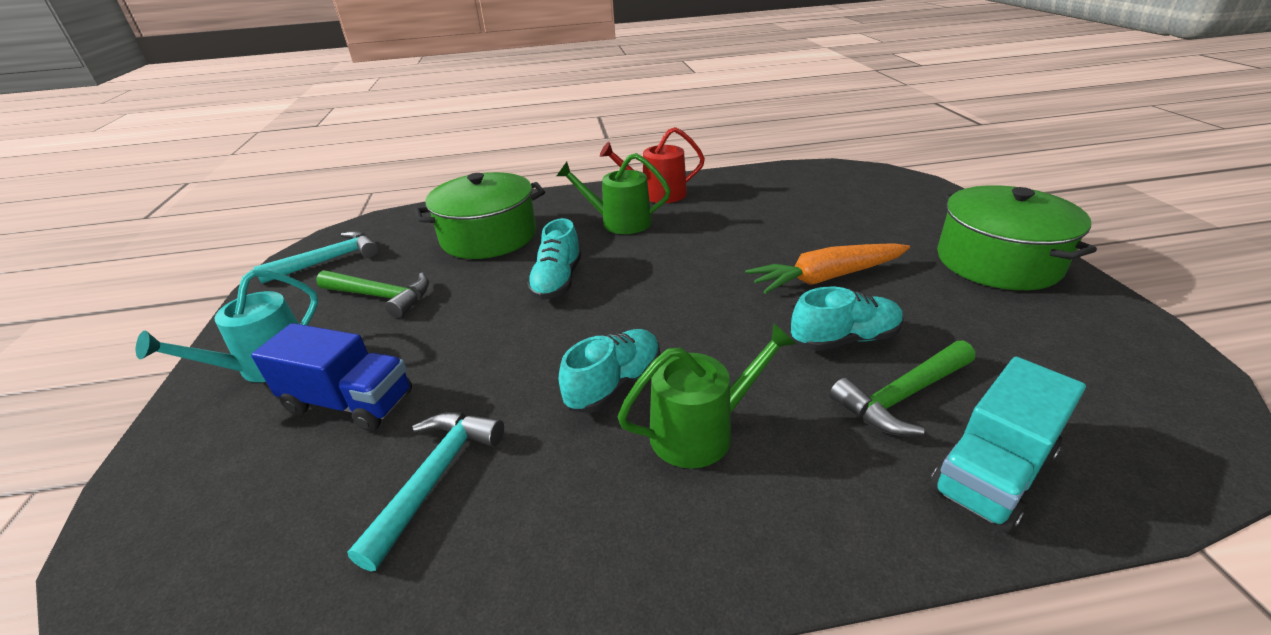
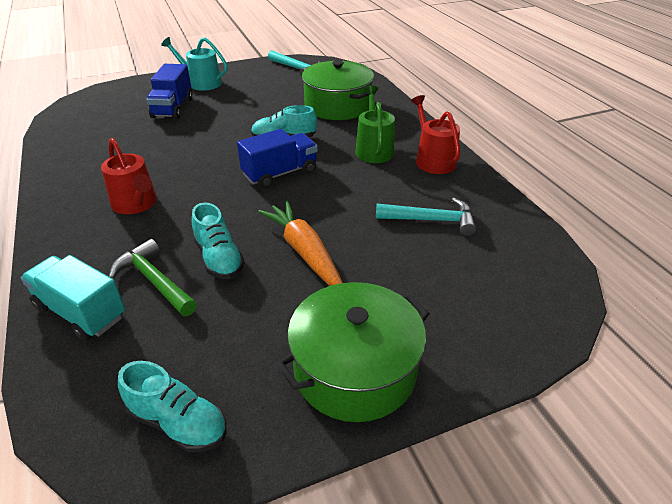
camera: 75 degrees right, 5 degrees up
green hammer [316,270,429,318] -> none
turquoise hammer [347,412,504,572] -> turquoise hammer moved to [376,198,476,236]
turquoise shoe [559,329,660,413] -> turquoise shoe moved to [118,361,227,452]
green watering can [617,323,796,468] -> red watering can [101,138,157,214]
none -> blue truck [237,129,318,188]

